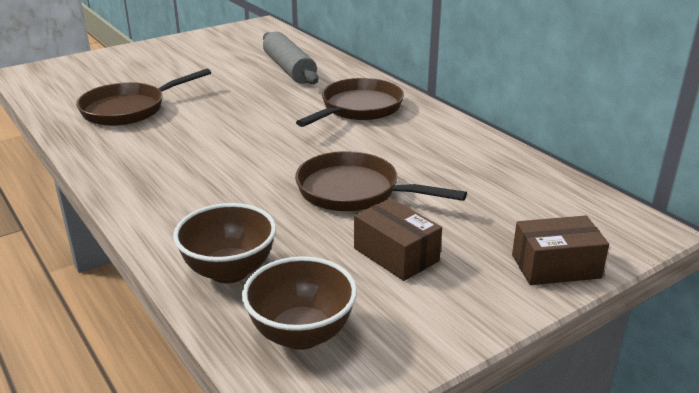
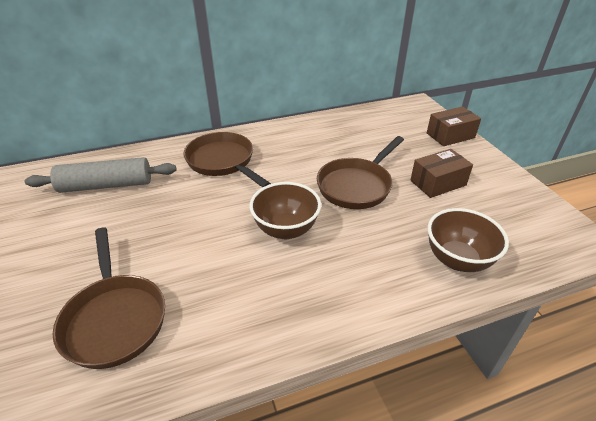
camera: 75 degrees left, 10 degrees up
brown bowl [242,256,357,350] -> brown bowl moved to [250,182,321,239]
brown box [512,216,609,285] -> brown box turned 60 degrees clockwise [427,106,481,146]

